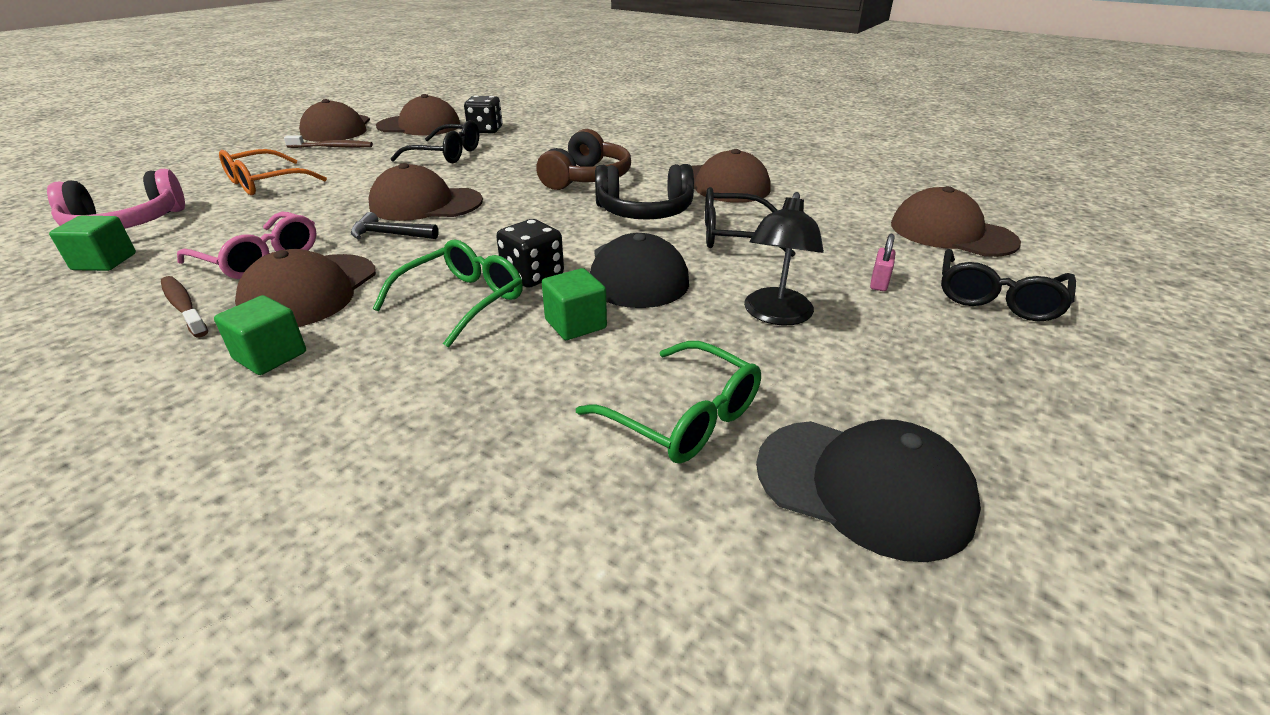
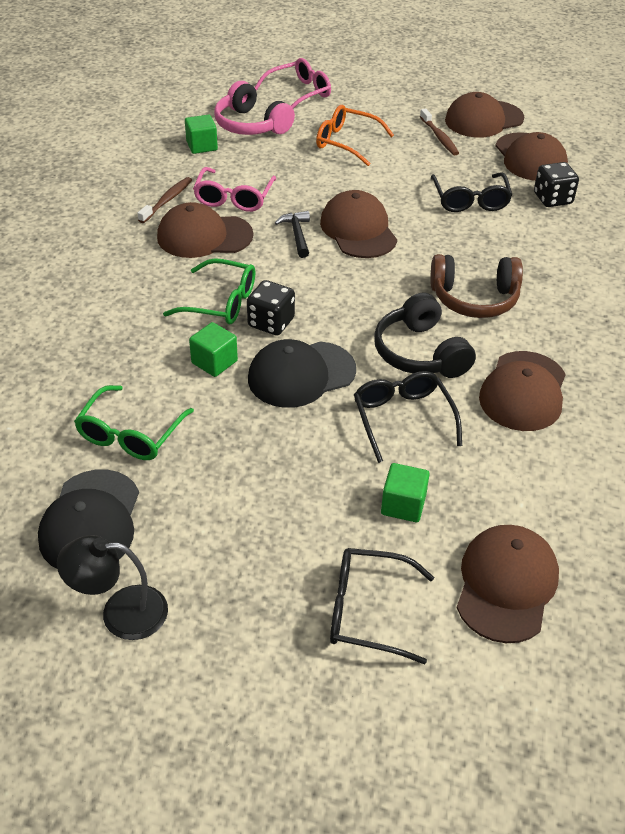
camera: 70 degrees right, 10 degrees up
green cube [214,295,306,375] -> green cube moved to [381,463,430,522]
black lamp [744,192,824,326] -> black lamp moved to [57,535,168,640]
pink padlock [870,234,896,291] -> none
none -> pink glasses [254,58,331,108]

